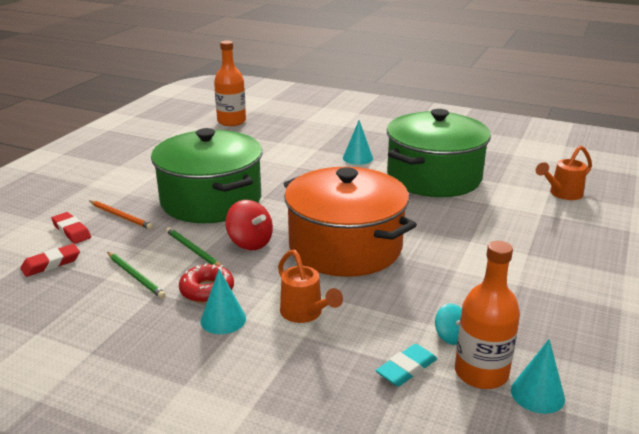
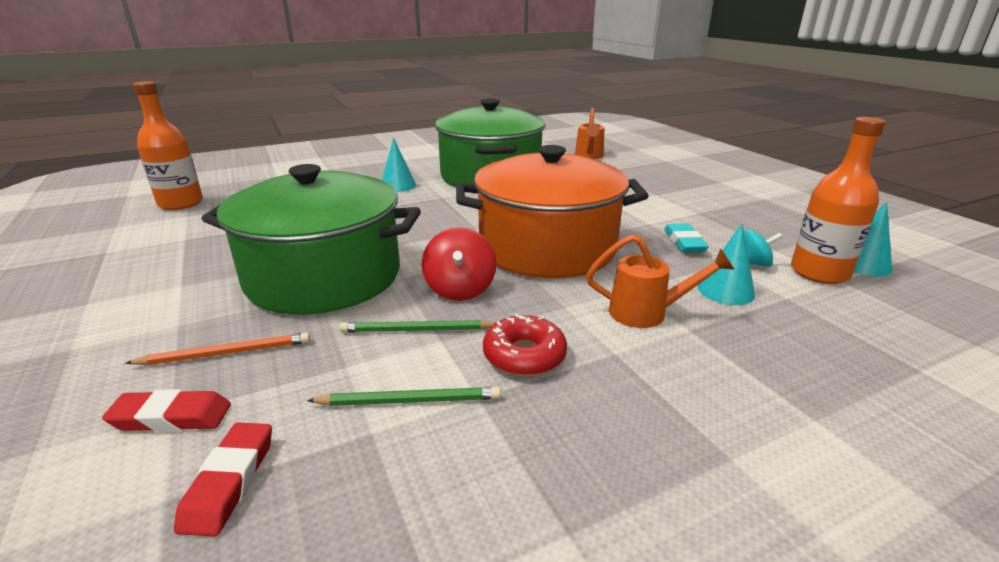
camera: 50 degrees left, 0 degrees up
turquoise cone [200,269,246,334] -> turquoise cone moved to [697,224,755,305]
red spinning top [225,200,273,250] -> red spinning top turned 90 degrees clockwise [422,227,496,301]
turquoise eraser [376,344,437,387] -> turquoise eraser moved to [664,224,709,253]

